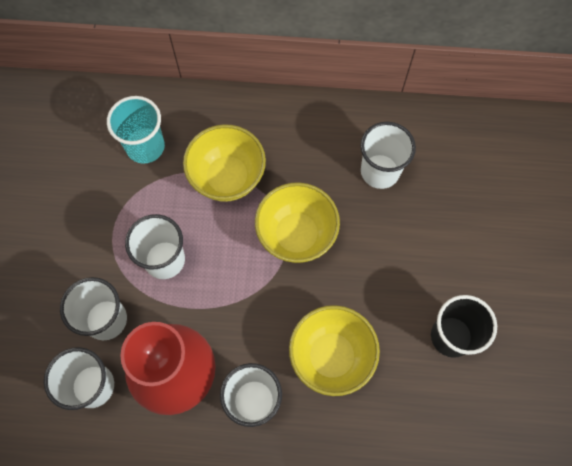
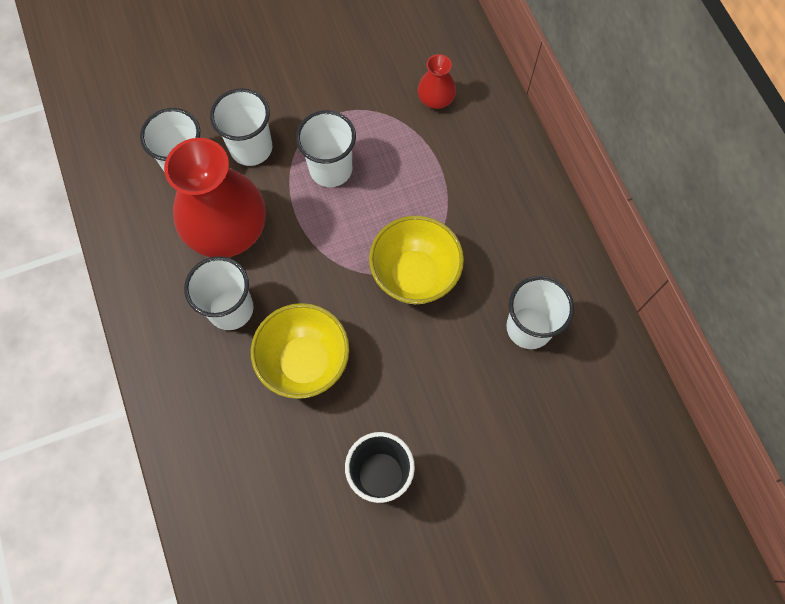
camera: 65 degrees right, 0 degrees up
turquoise cup [107,96,165,164] -> red vase [418,54,456,109]
yellow bowl [183,124,266,202] -> none

